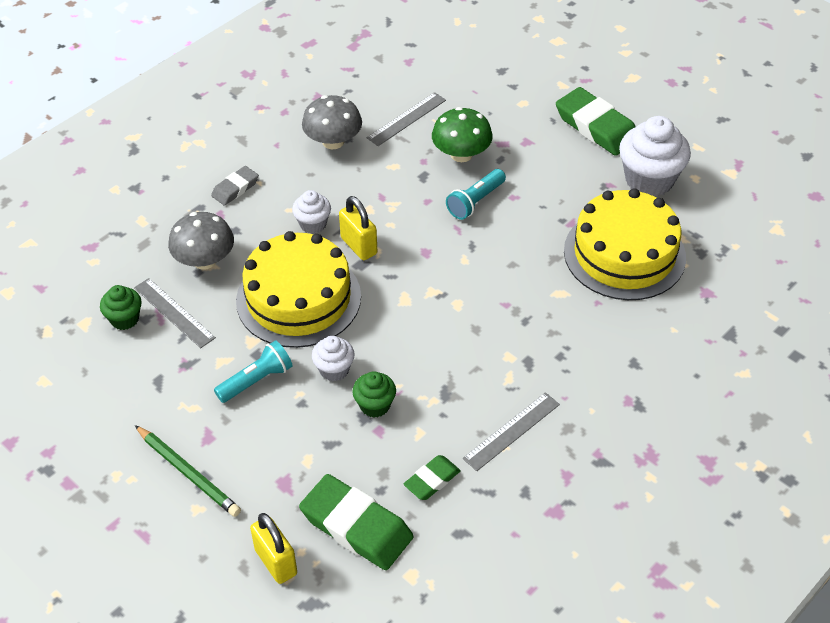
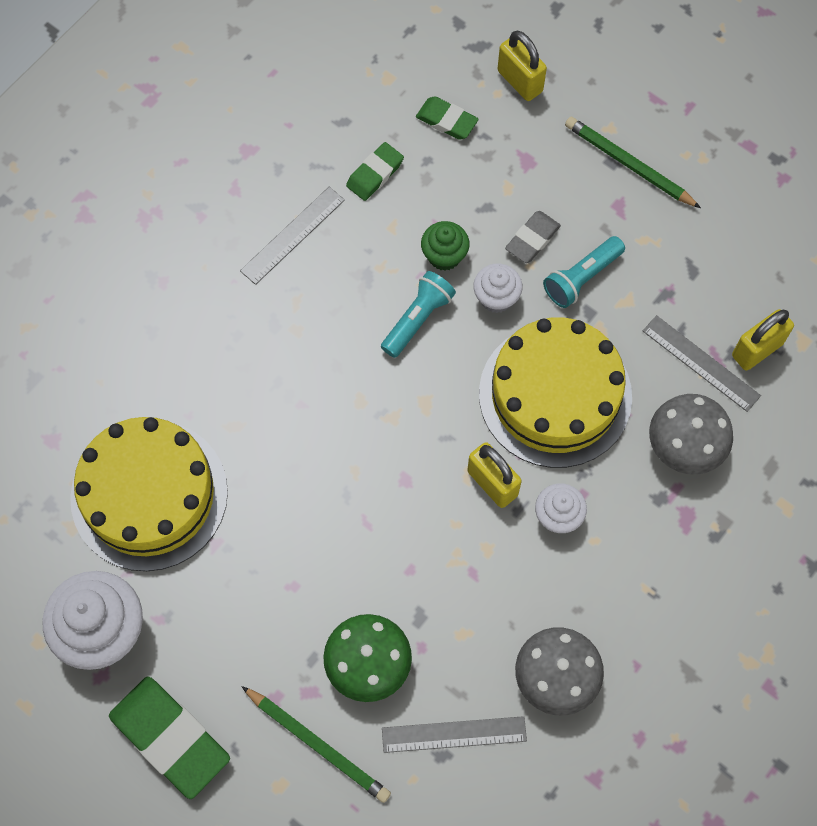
camera: 175 degrees right, 20 degrees up
green cupcake [100,285,142,330] -> yellow padlock [732,309,794,370]
grey eraser [211,166,259,206] -> grey eraser moved to [505,211,561,263]
green eraser [299,474,413,570] -> green eraser [416,96,479,140], size x0.54
grey ruler [367,92,446,146] -> grey ruler turned 45 degrees clockwise [382,716,527,753]
turquoise flashlight [446,169,506,220] -> turquoise flashlight moved to [381,271,456,358]
none -> green pencil [241,686,391,803]

